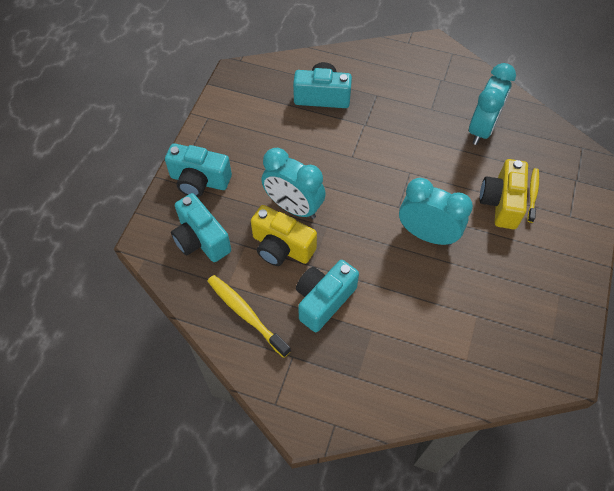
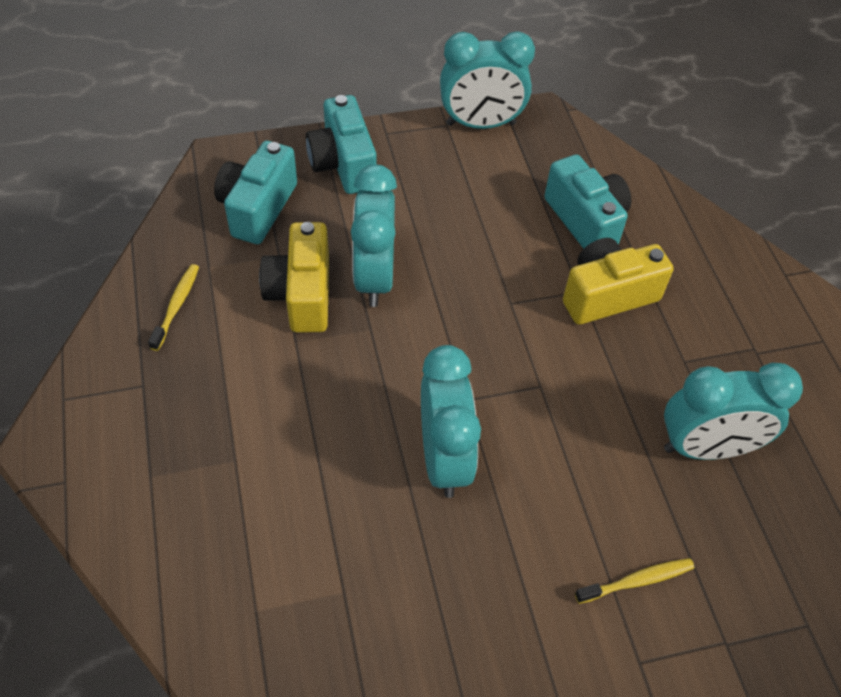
camera: 55 degrees right, 5 degrees down
yellow toothbrush [208,275,291,358] -> yellow toothbrush [148,264,199,351], size x0.63
turquoise camera [296,260,359,332] -> none
yellow camera [479,159,528,229] -> yellow camera moved to [563,238,674,325]
none -> turquoise clock [440,32,535,129]

